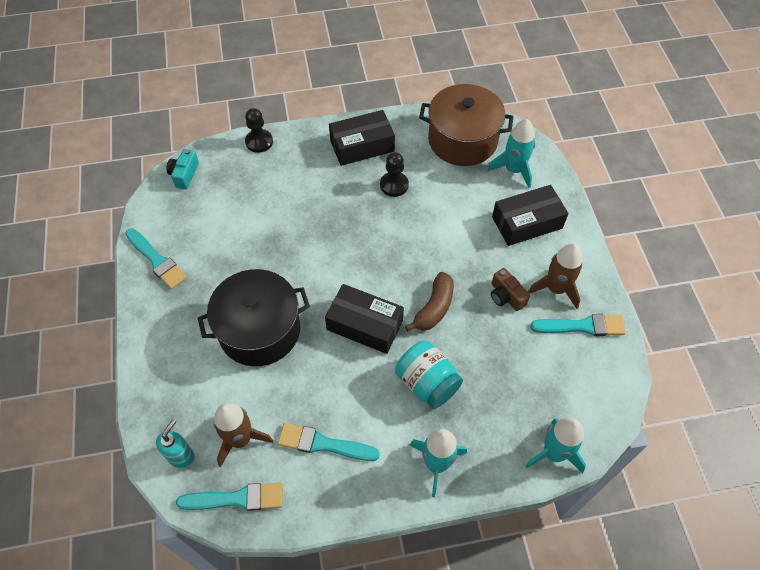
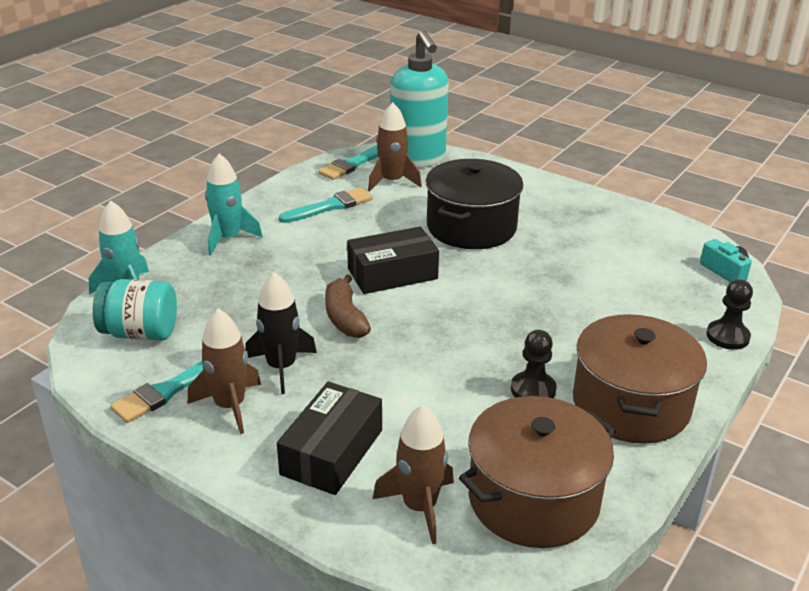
camera: 135 degrees right, 25 degrees down
turquoise brush [125,228,187,289] -> none
turquoise soap dispenser [156,419,195,468] -> turquoise soap dispenser [390,30,449,168], size x2.16
black box [329,110,395,166] -> brown pot [573,314,707,444]
turquoise jar [395,340,463,409] -> turquoise jar moved to [93,279,177,340]
turquoise rocket [488,119,535,188] -> brown rocket [373,405,454,544]
brown camera [491,268,530,311] -> black rocket [245,272,317,394]

